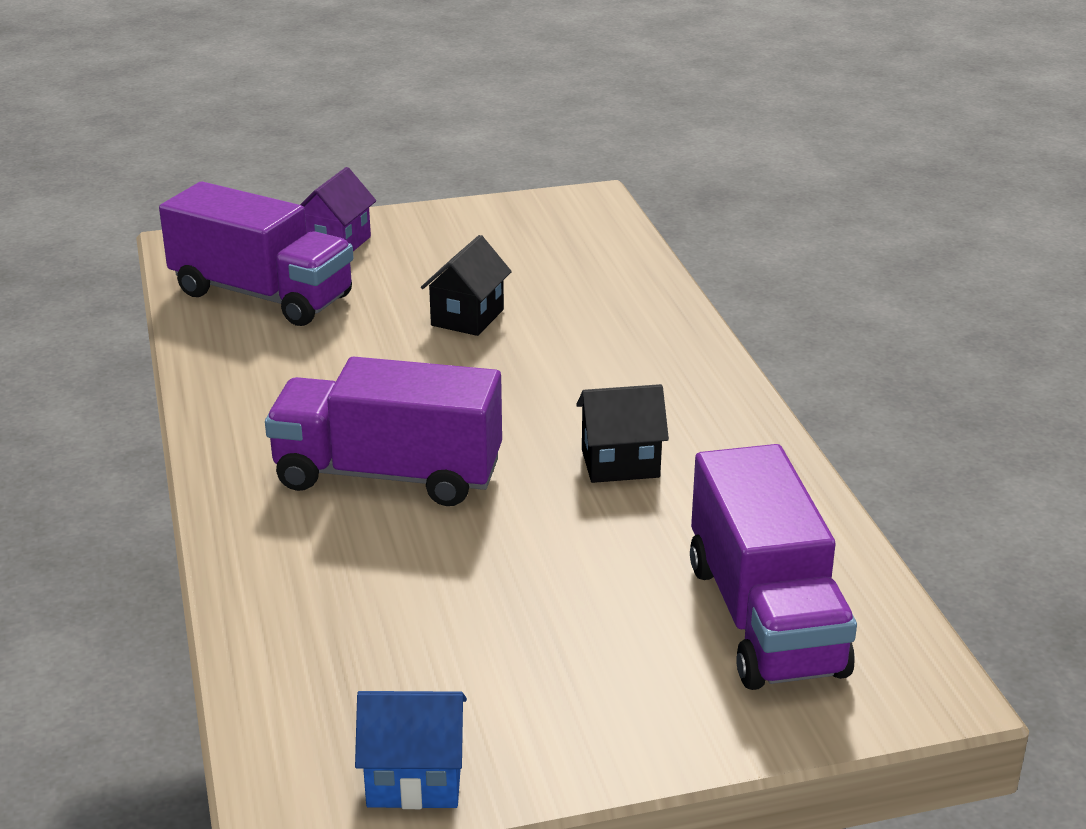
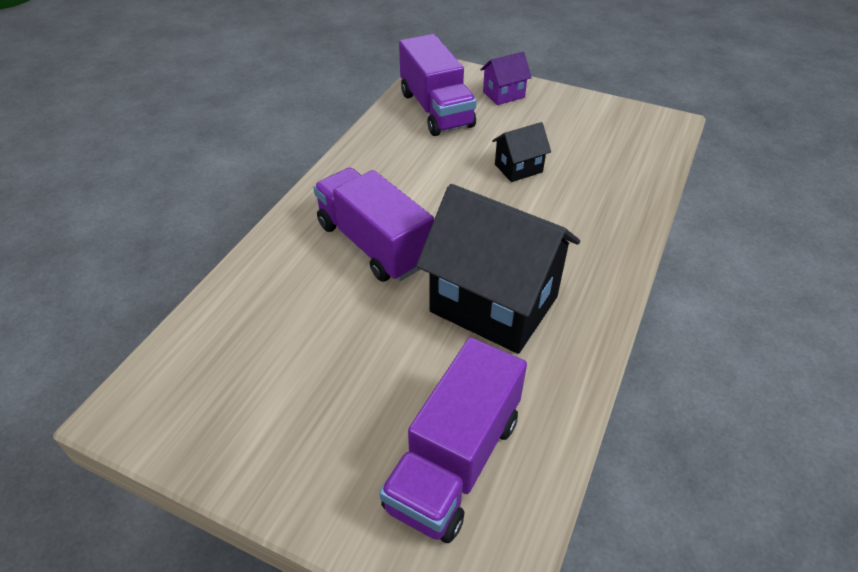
camera: 40 degrees right, 15 degrees up
blue house [355,691,467,809] -> none
black house [576,384,669,483] -> black house [416,184,580,354], size x2.17

